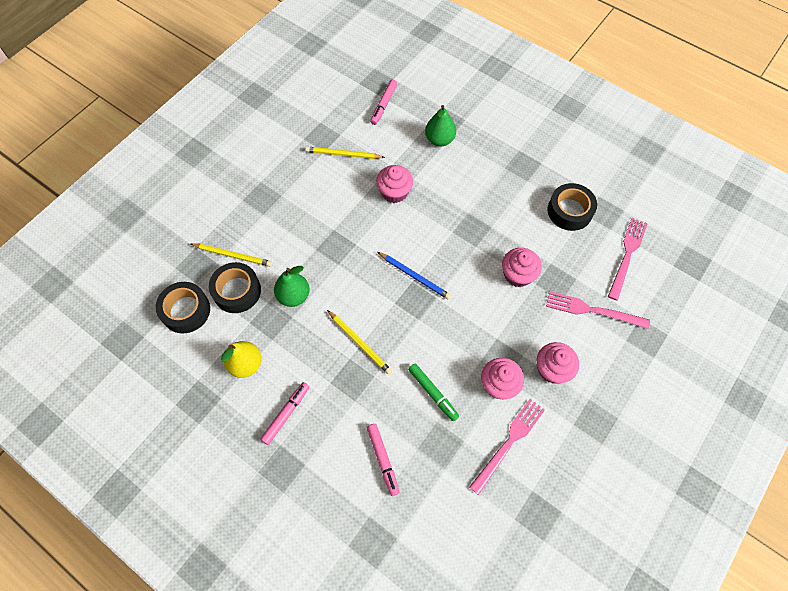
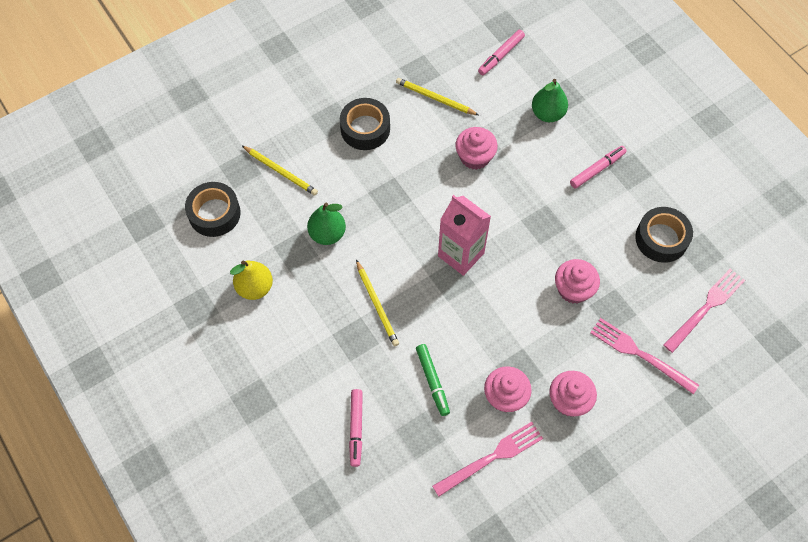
camera: 20 degrees right, 0 degrees up
black tape [209,262,261,313] -> black tape moved to [340,98,390,150]
pink marker [260,382,309,445] -> pink marker moved to [570,146,627,189]
blue pencil [378,252,451,300] -> pink carton [438,195,491,276]

